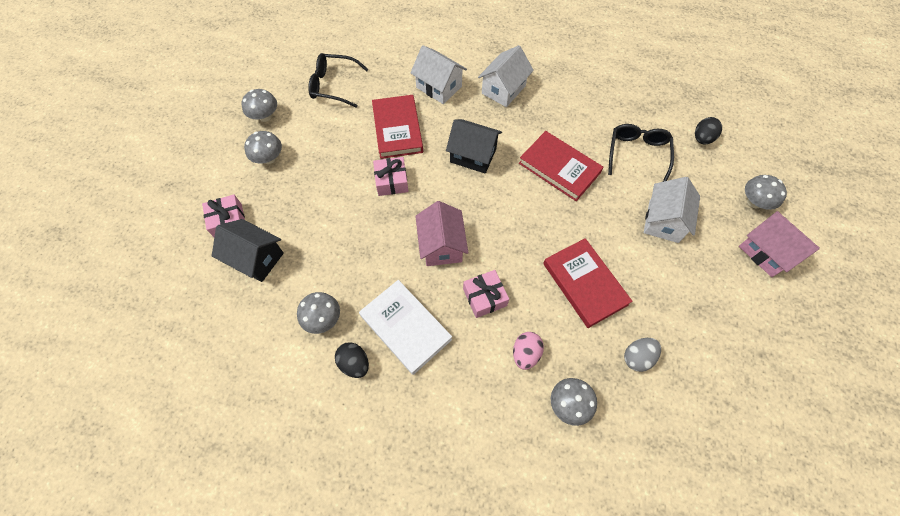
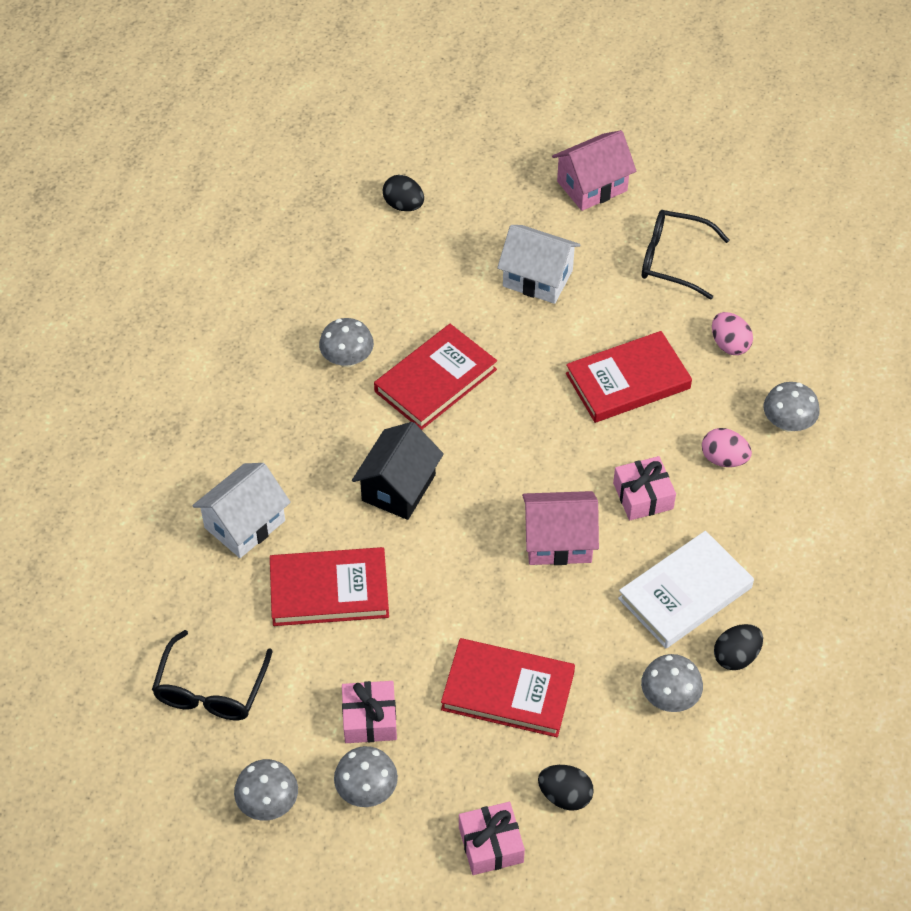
camera: 85 degrees left, 10 degrees down
black house [212,219,284,282] -> black egg [538,765,594,811]
pink gift [373,157,409,196] -> pink gift moved to [342,681,397,743]
white house [478,45,534,107] -> none
black glasses [608,124,674,182] -> black glasses moved to [642,210,729,300]
grey egg [624,338,661,372] -> pink egg [712,312,753,355]
grey mushroom [745,175,787,210] -> grey mushroom moved to [319,318,374,367]
none -> red book [441,638,575,737]

